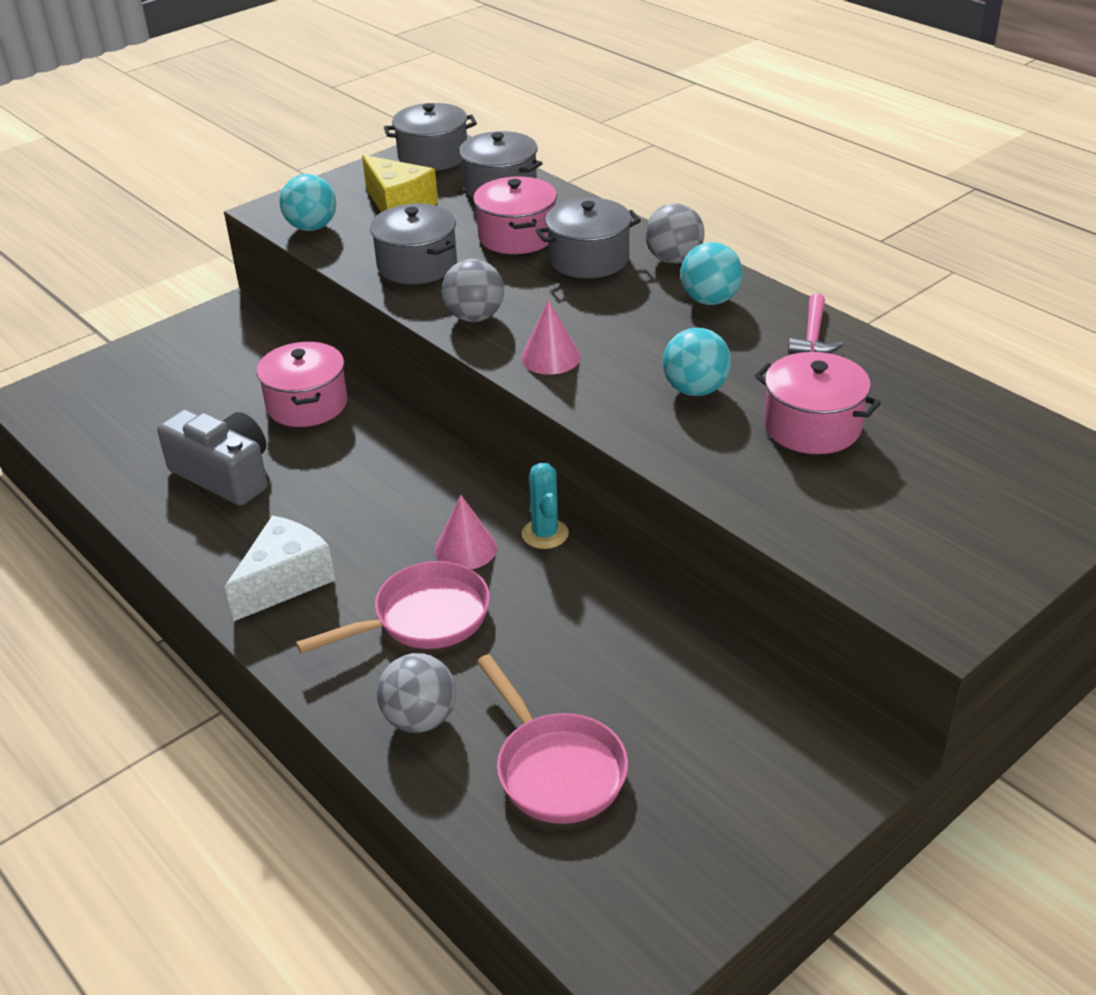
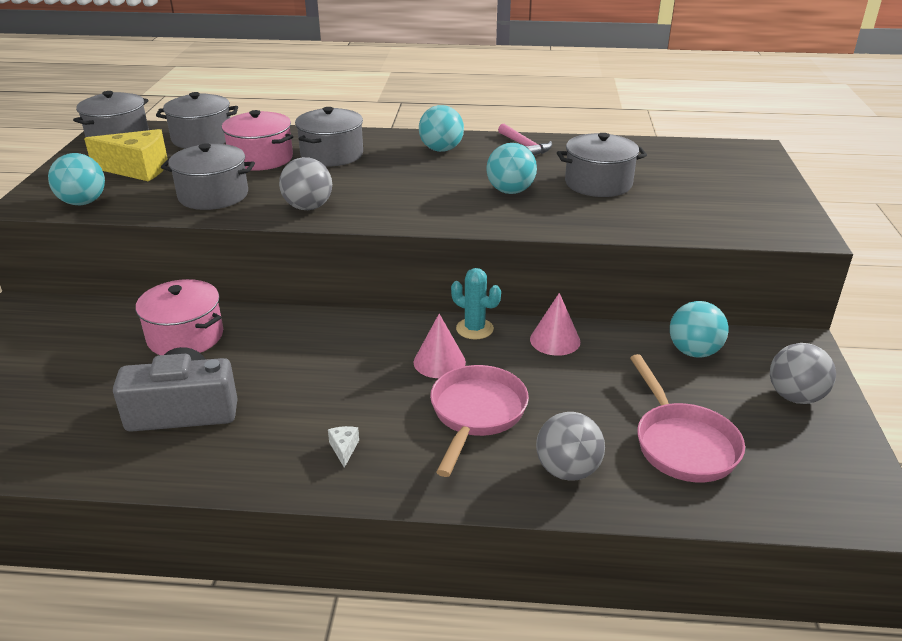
camera: 45 degrees left, 5 degrees down
white cheese [225,515,335,622] -> white cheese [328,426,359,468], size x0.41
pink pan [477,654,628,824] -> pink pan turned 60 degrees clockwise [630,354,745,482]
pink cone [521,300,580,374] -> pink cone moved to [530,293,580,356]
grey ball [645,203,705,264] -> grey ball moved to [770,343,836,404]
pink pot [755,352,881,454] -> grey pot [557,133,647,197]
none -> turquoise ball [670,301,728,358]

